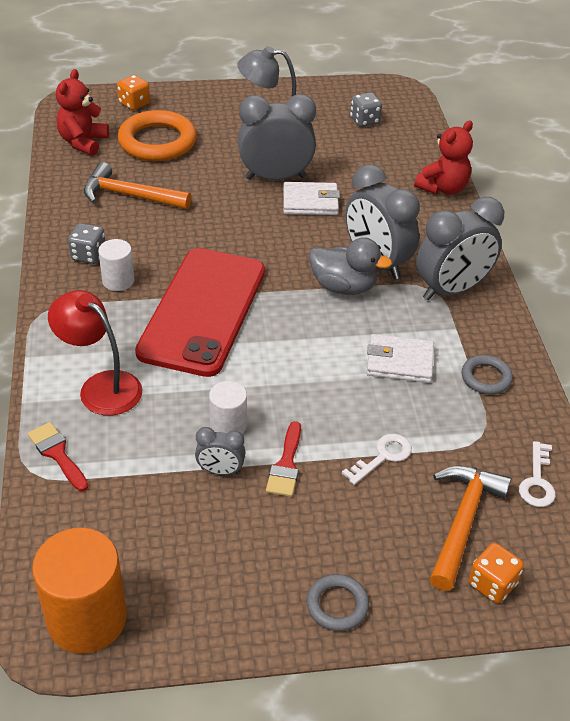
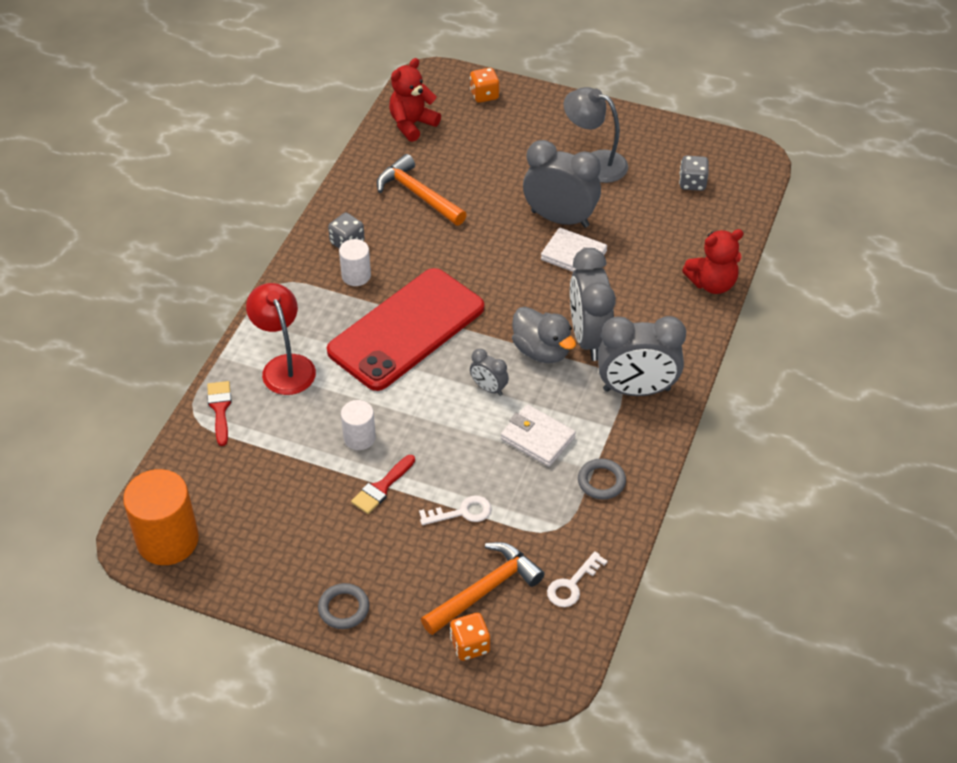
camera: 30 degrees right, 5 degrees up
orange ring [118,110,197,161] -> none
grey clock [195,427,246,475] -> grey clock moved to [470,349,509,396]

